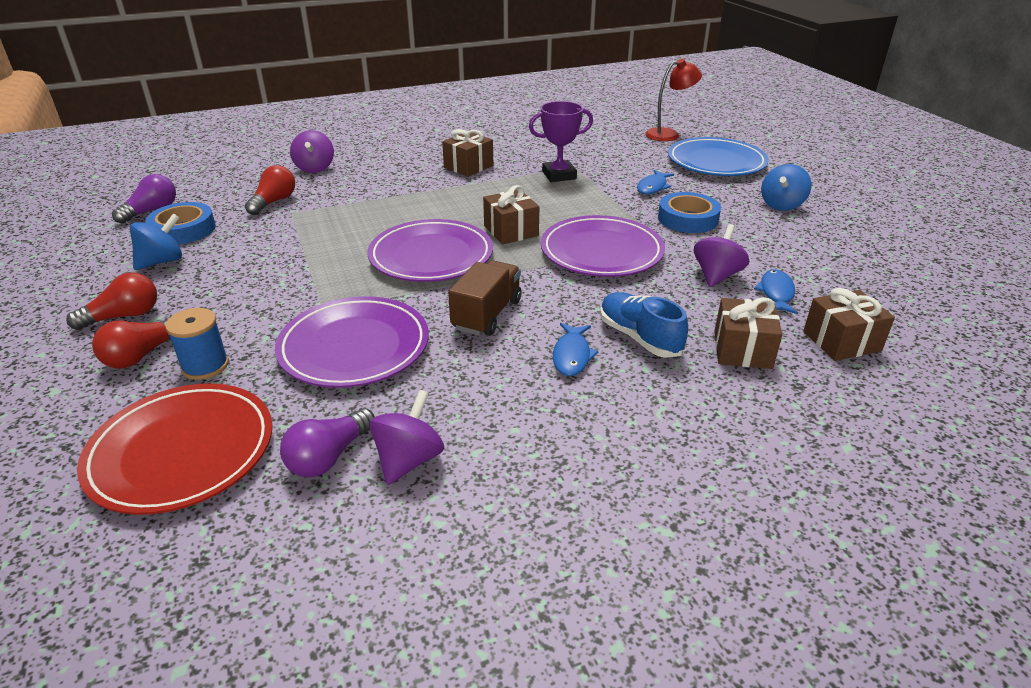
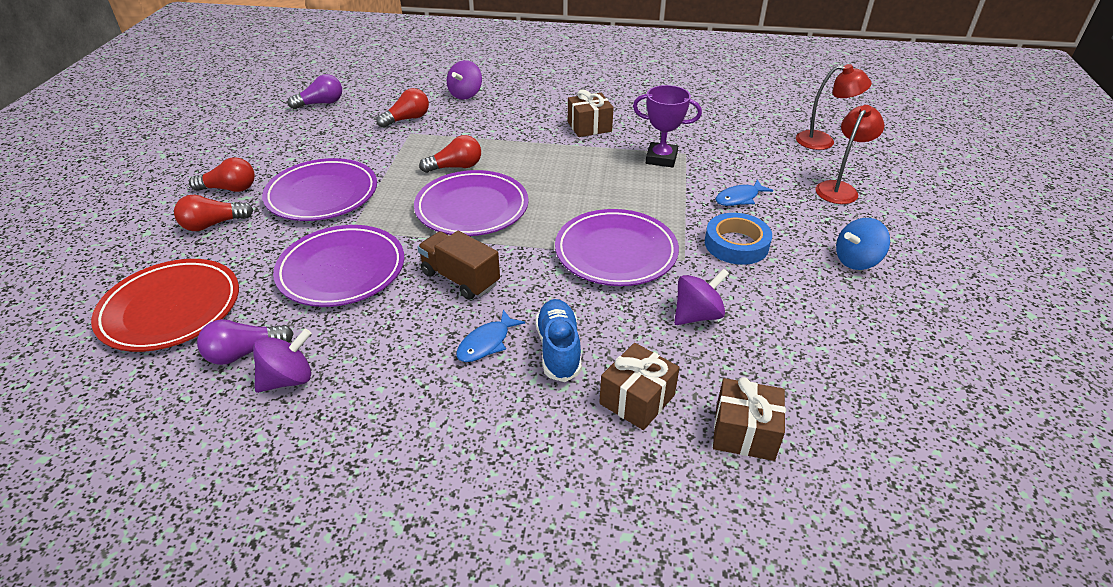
camera: 30 degrees right, 5 degrees up
blue spinning top [130,213,182,270] -> none
blue tape [146,202,216,244] -> none
blue spool [165,308,229,380] -> none
brown truck [448,260,522,336] -> brown truck turned 105 degrees counterclockwise [417,231,500,300]
brown gift [483,185,539,245] -> none
blue plate [668,137,769,176] -> red lamp [816,105,885,204]
blue fish [754,269,798,314] -> none
none -> purple plate [262,158,377,221]
none -> red light bulb [419,135,481,173]

